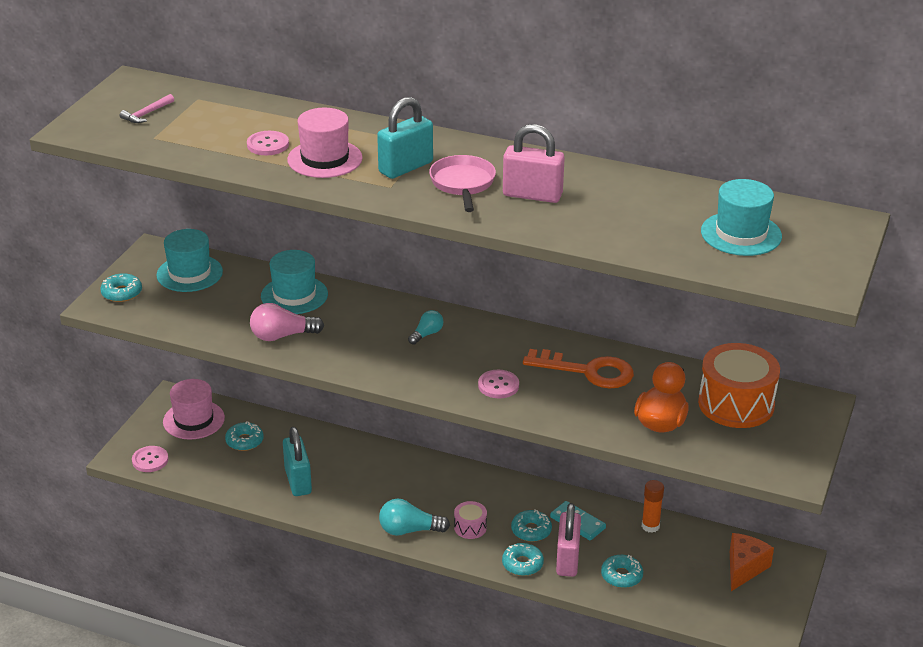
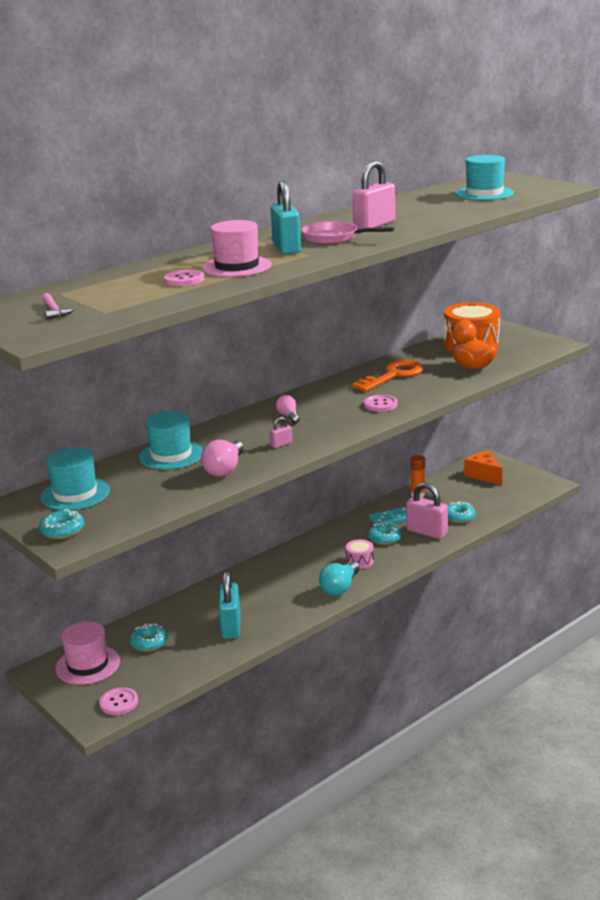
camera: 60 degrees left, 10 degrees down
turquoise padlock [283,427,312,496] -> turquoise padlock turned 75 degrees clockwise [218,571,240,639]
turquoise light bulb [408,310,444,345] -> pink light bulb [276,395,300,424]
turquoise donut [502,543,544,576] -> none
none -> pink padlock [269,417,292,448]

